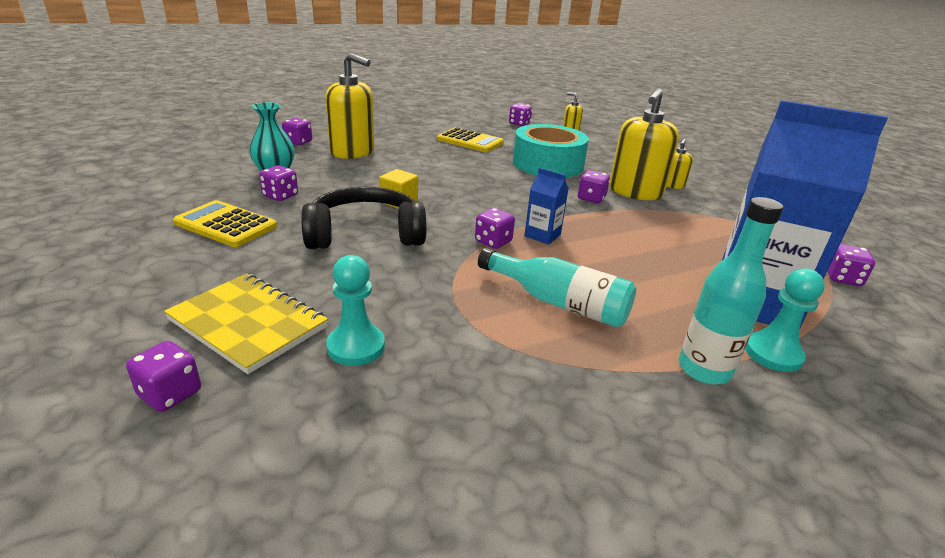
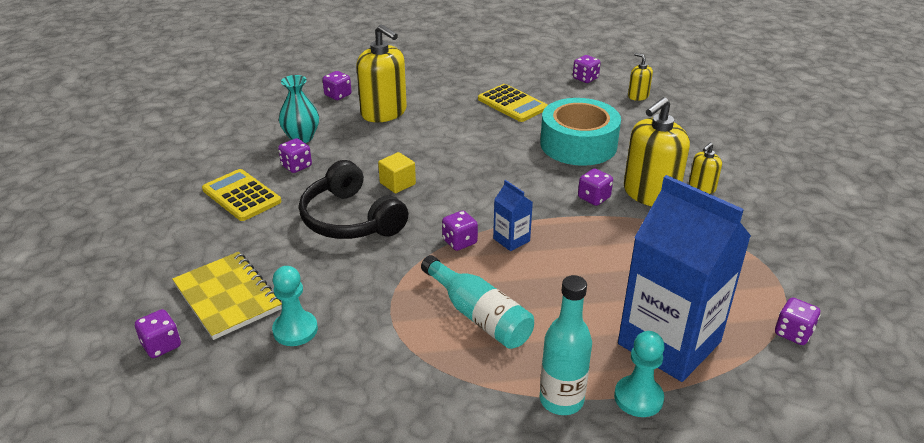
camera: 20 degrees right, 5 degrees up
black headphones [301,187,427,249] -> black headphones turned 135 degrees counterclockwise [299,160,408,239]

